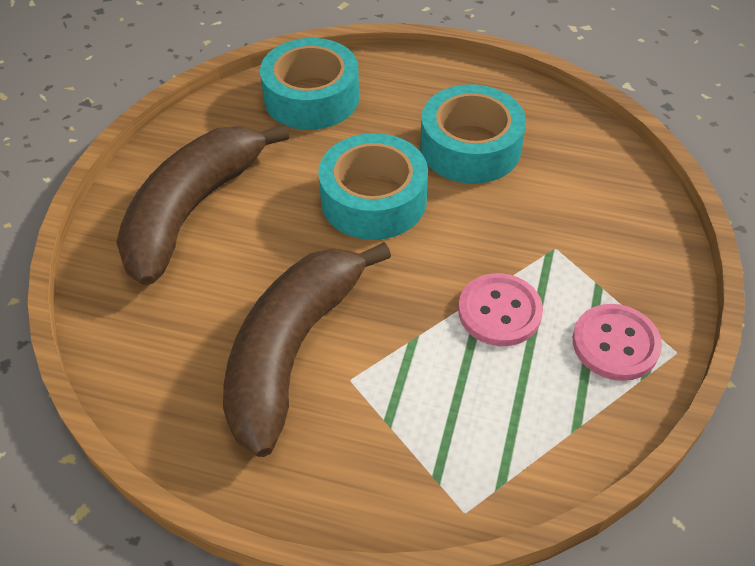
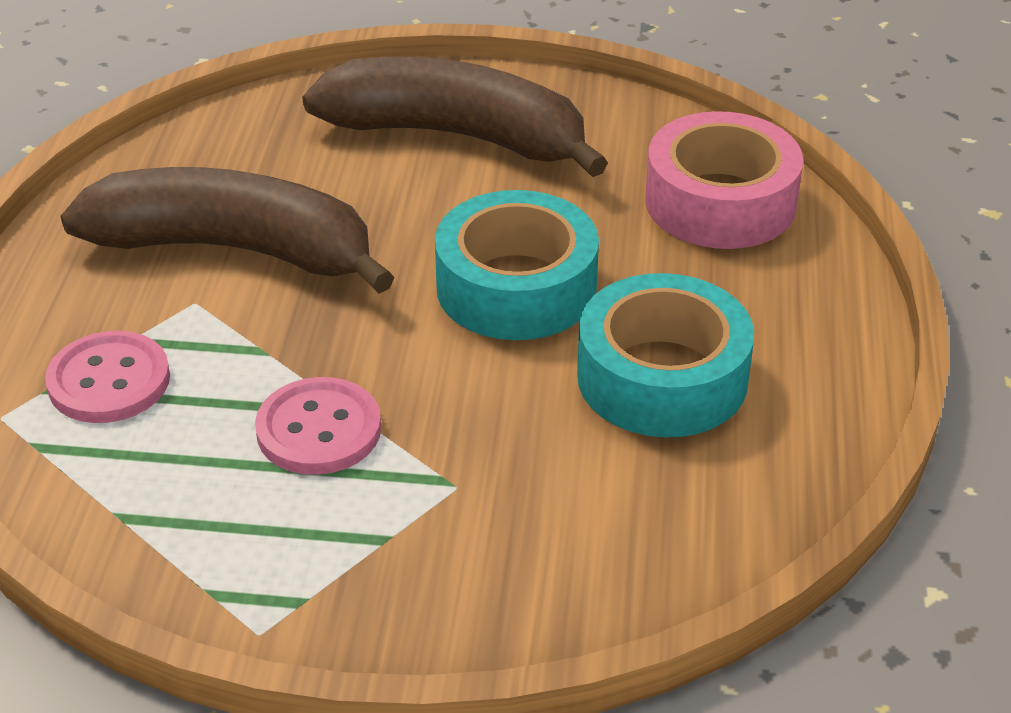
camera: 80 degrees right, 10 degrees down
turquoise tape [260,38,359,130] -> pink tape [645,111,803,249]
pink button [573,304,662,381] -> pink button moved to [45,331,170,423]

